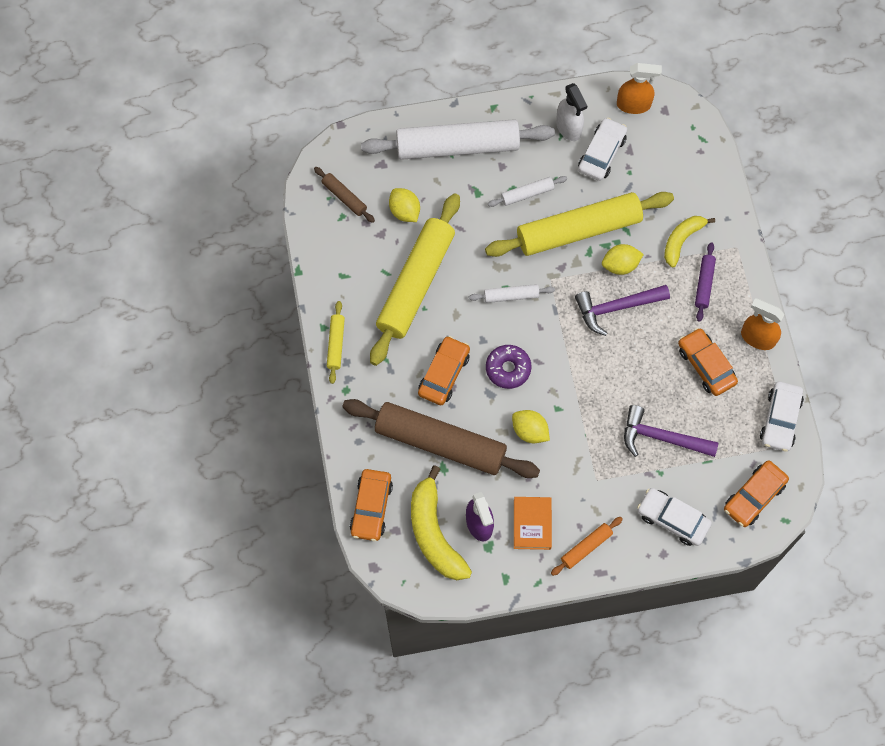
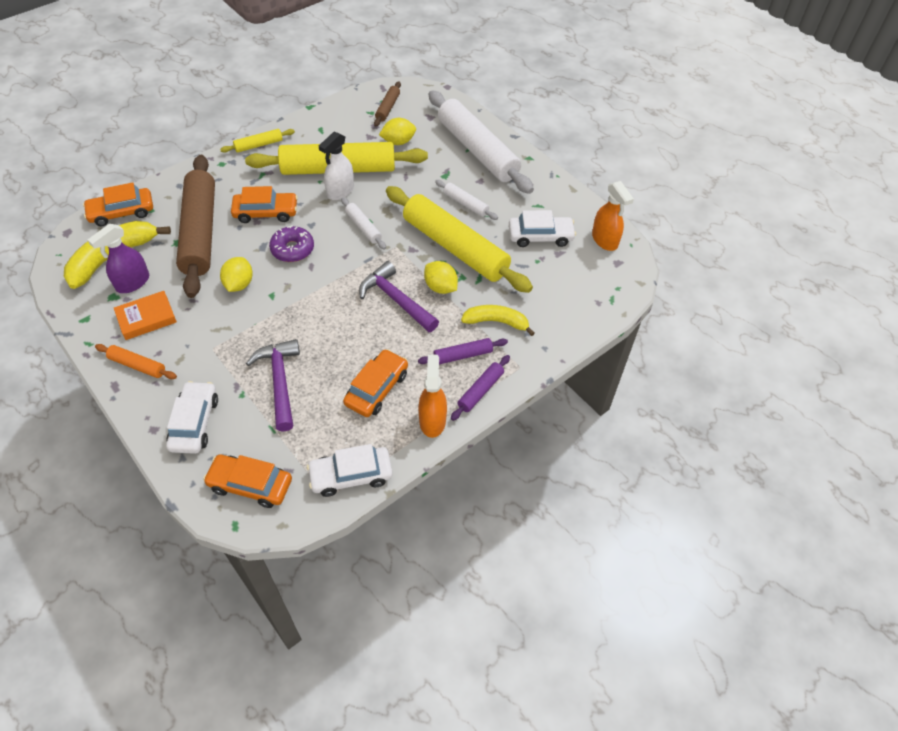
camera: 60 degrees right, 15 degrees down
yellow lemon [389,188,420,222] -> yellow lemon turned 45 degrees clockwise [379,118,416,145]
white spray bottle [556,83,587,141] -> white spray bottle moved to [319,131,354,200]
none -> purple rolling pin [451,355,510,421]

